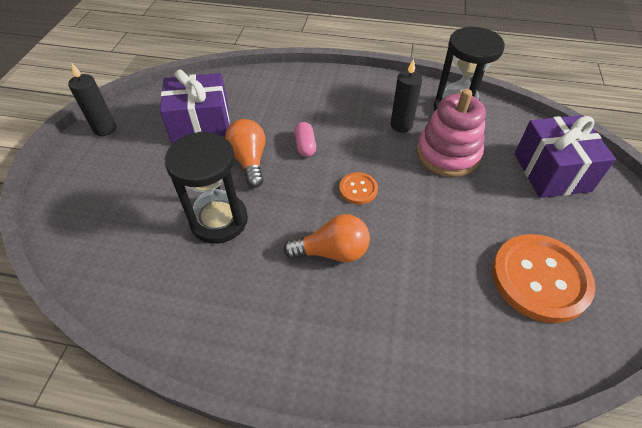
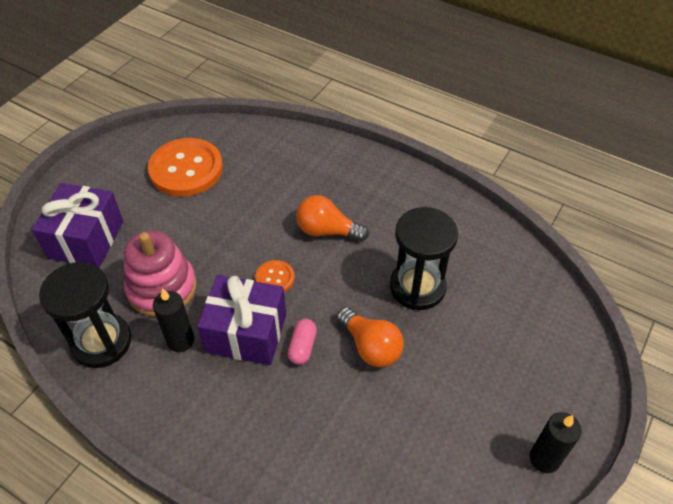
camera: 160 degrees left, 0 degrees up
purple gift [160,69,230,144] -> purple gift moved to [197,275,286,365]
orange light bulb [225,119,266,188] -> orange light bulb turned 45 degrees counterclockwise [337,307,404,367]

